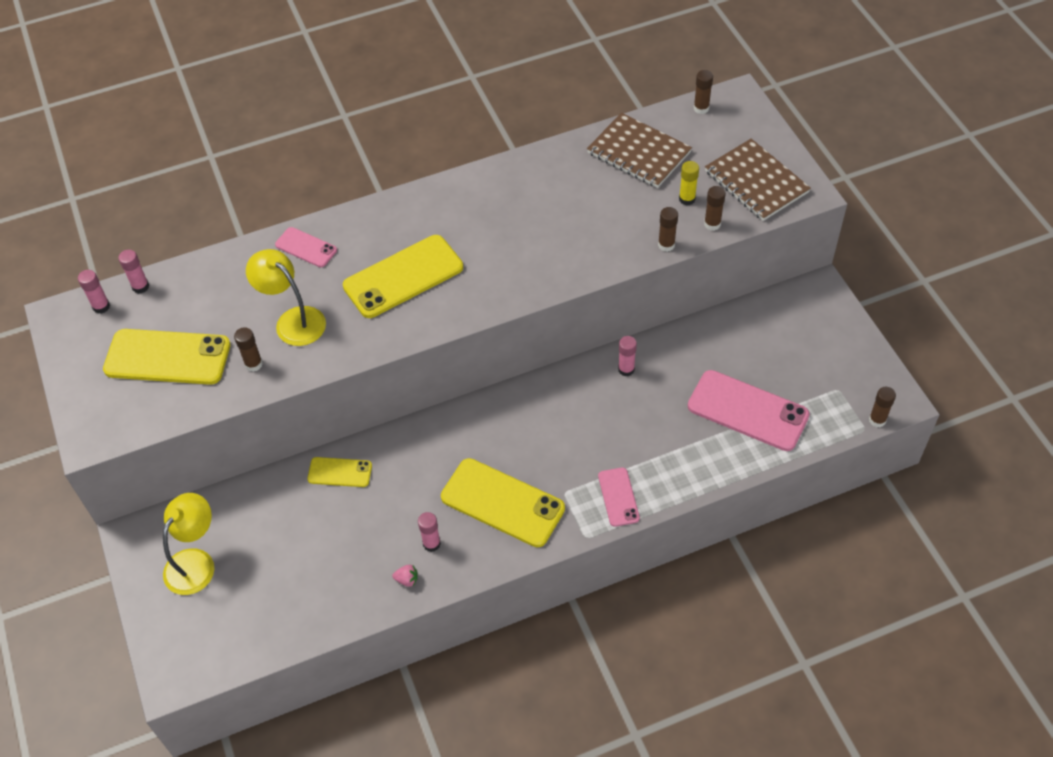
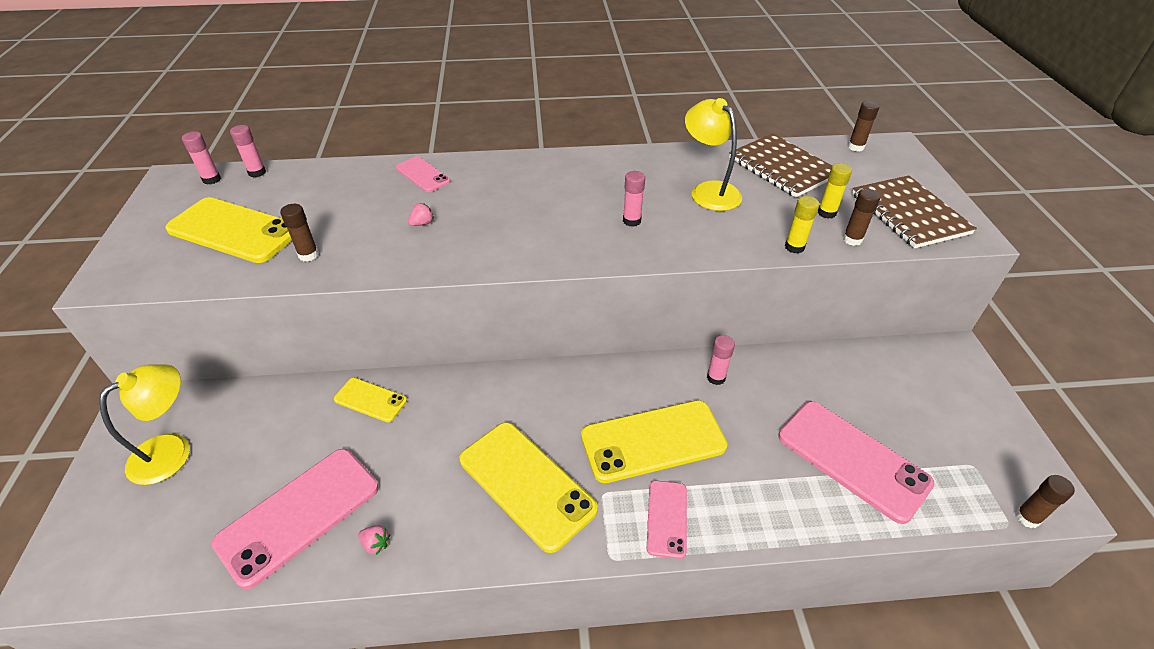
camera: 15 degrees right, 10 degrees down
yellow lamp [246,249,326,346] -> yellow lamp moved to [685,98,742,211]
yellow phone [343,235,463,318] -> yellow phone moved to [581,400,727,483]
pink glue stick [418,512,441,552] -> pink glue stick moved to [623,171,645,227]
brown glue stick [658,207,678,252] -> yellow glue stick [785,196,819,253]
none -> pink phone [212,449,379,589]
none -> pink strawberry [408,203,434,226]

